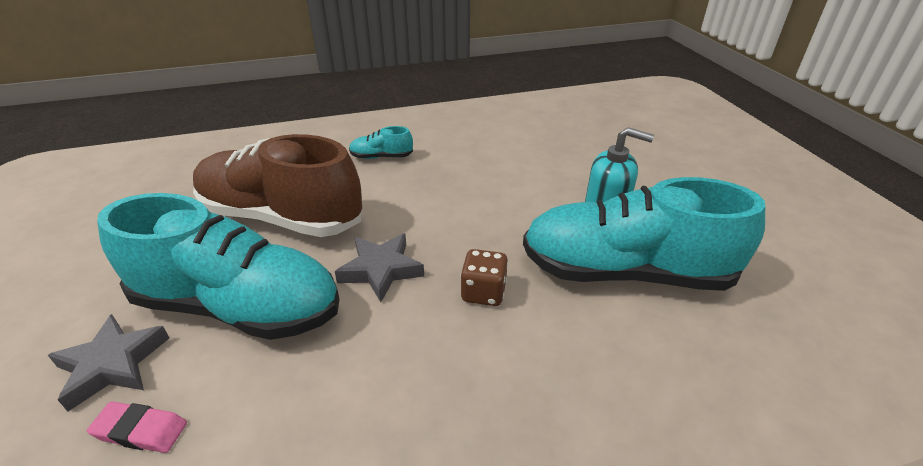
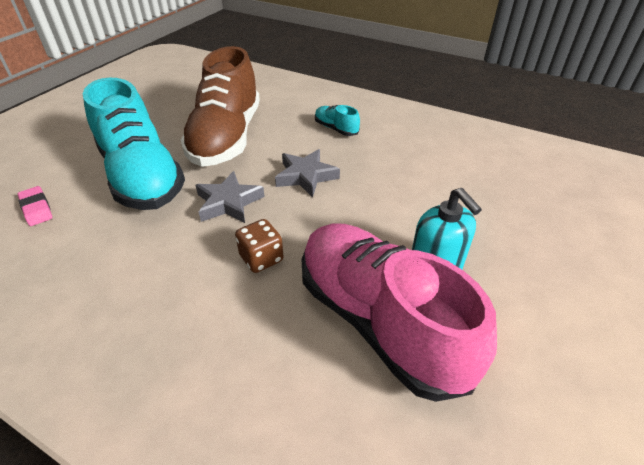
camera: 45 degrees right, 5 degrees up
grey star [48,314,169,411] -> grey star moved to [275,149,340,197]
brown shoe [193,134,362,237] -> brown shoe turned 150 degrees counterclockwise [181,46,260,167]
turquoise shoe [523,177,765,291] -> pink shoe [301,223,497,402]

